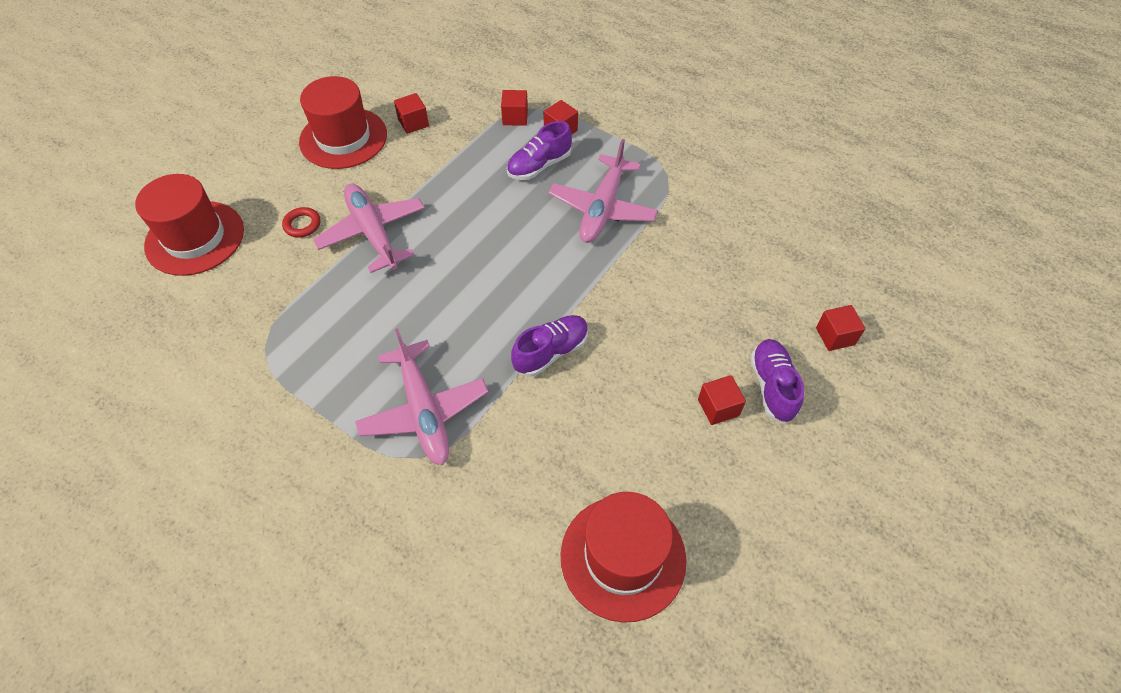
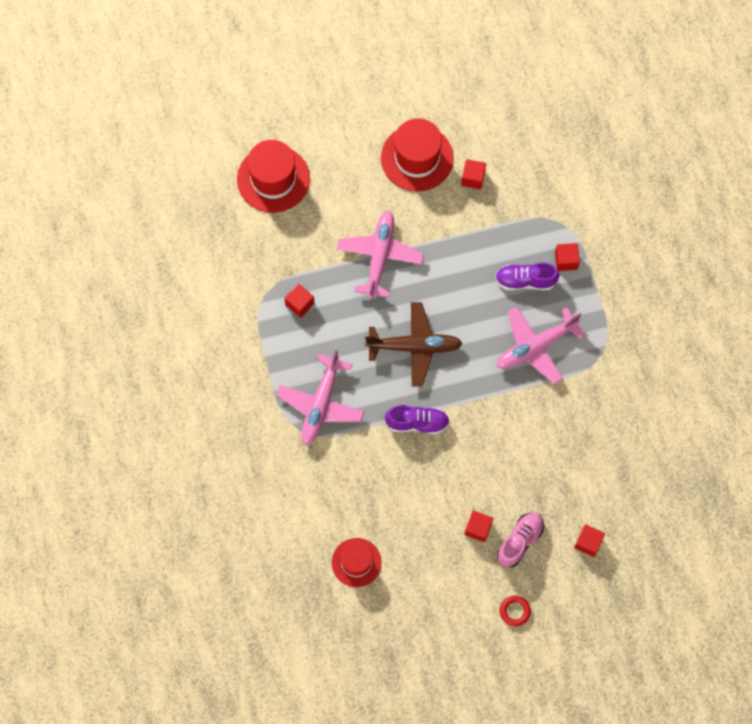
camera: 40 degrees right, 15 degrees up
red ring [282,207,320,237] -> red ring moved to [500,596,531,626]
red cube [501,90,528,126] -> red cube moved to [284,284,315,318]
red hat [561,492,686,622] -> red hat [332,538,382,587], size x0.64
purple shoe [750,339,804,423] -> pink shoe [497,513,544,567]
none -> brown plane [365,302,463,387]

